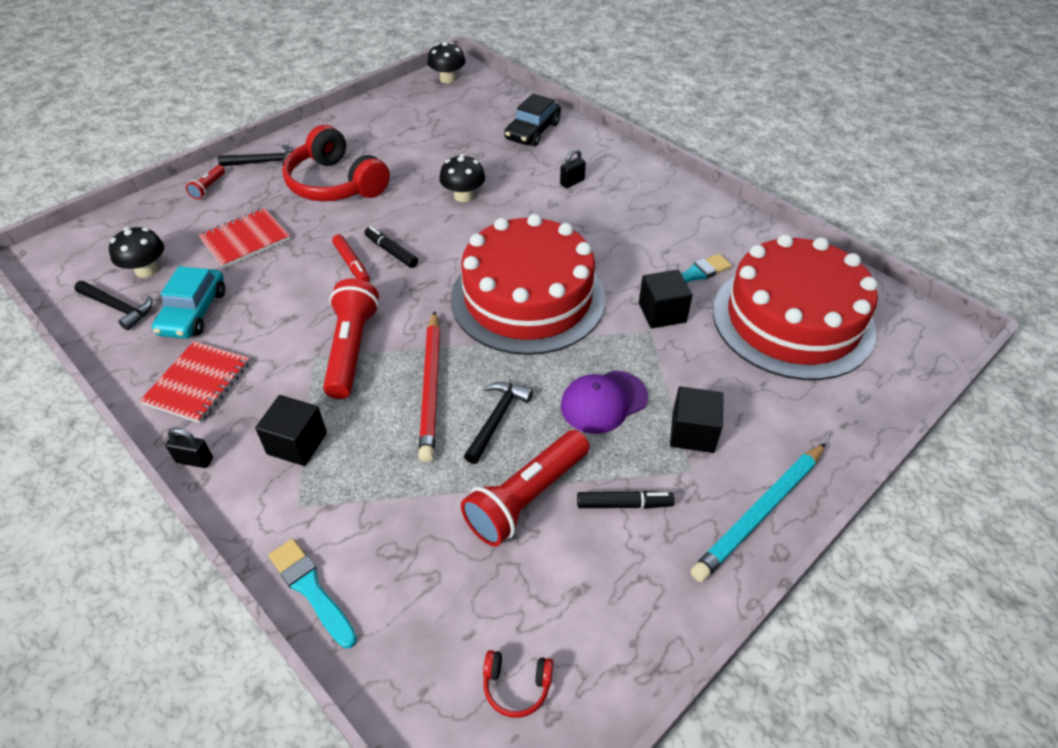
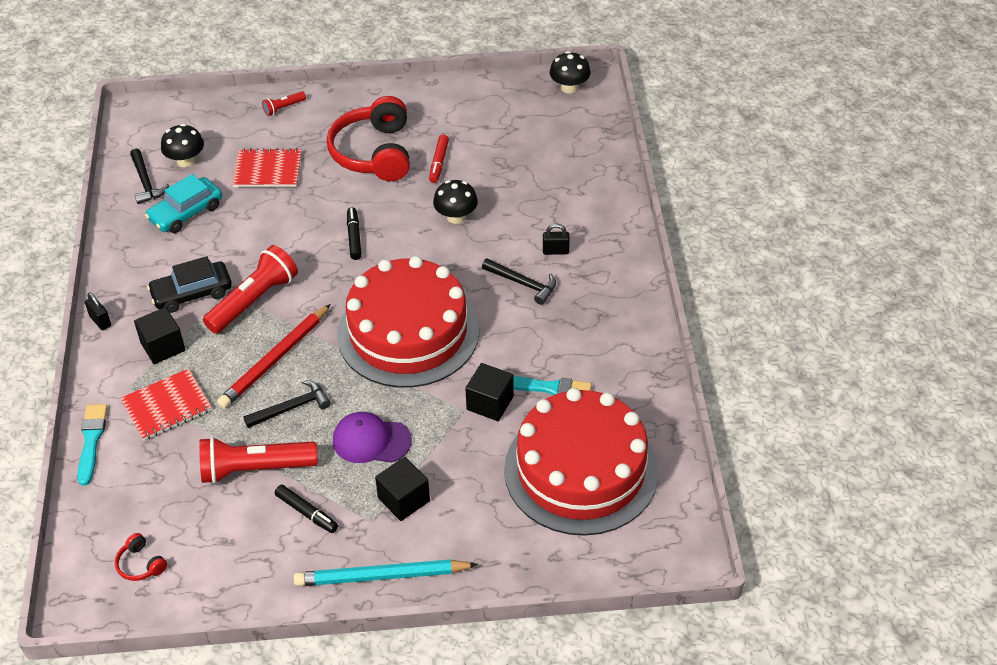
camera: 40 degrees right, 0 degrees up
red notebook [140,341,250,423] -> red notebook moved to [121,368,212,441]
black hammer [218,145,293,166] -> black hammer moved to [482,258,556,305]
red marker [332,234,370,282] -> red marker moved to [429,134,449,183]
black car [504,94,561,146] -> black car moved to [147,256,232,313]

